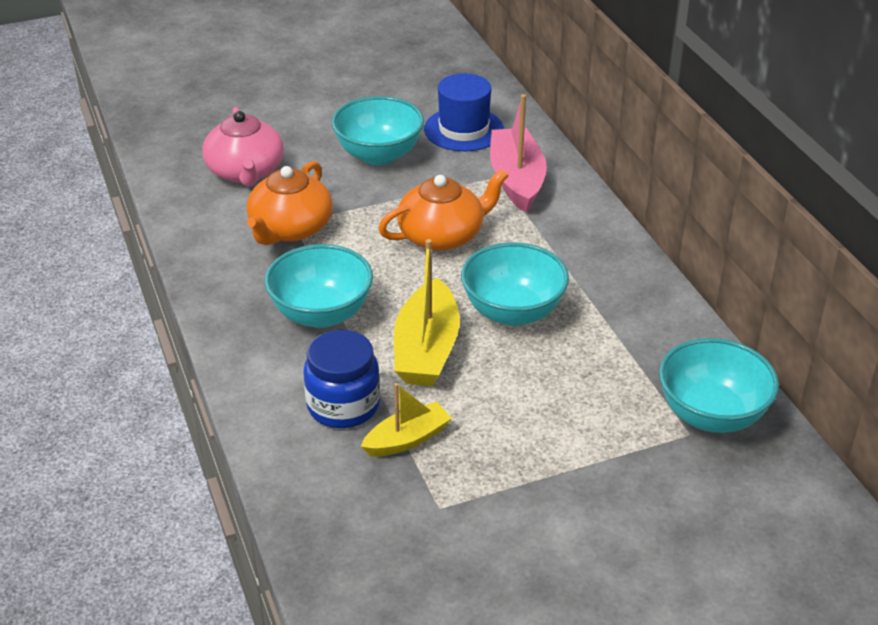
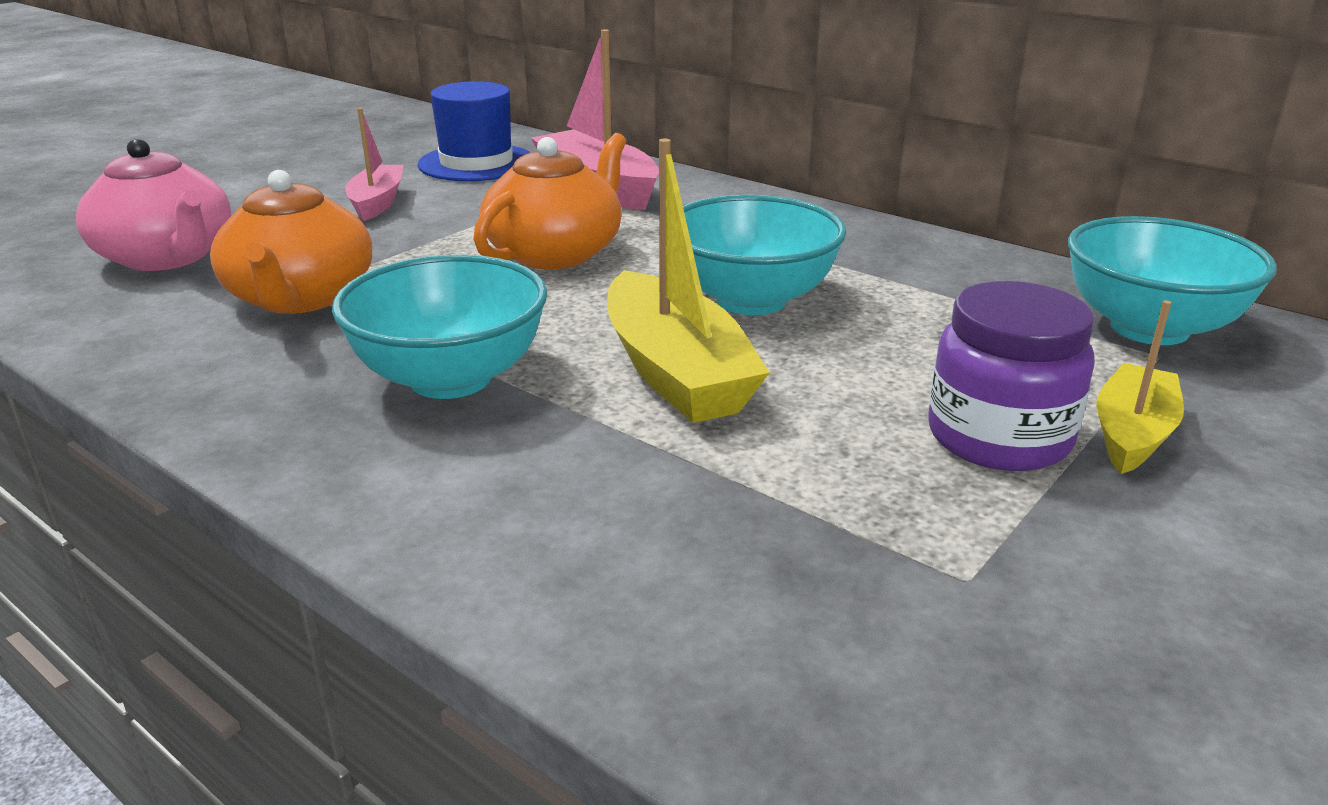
camera: 30 degrees left, 10 degrees down
blue jar [303,330,380,428] -> none
turquoise bowl [332,96,424,165] -> pink boat [345,108,404,221]
yellow boat [361,383,452,457] -> yellow boat moved to [1096,300,1184,474]
none -> purple jar [929,281,1095,471]

